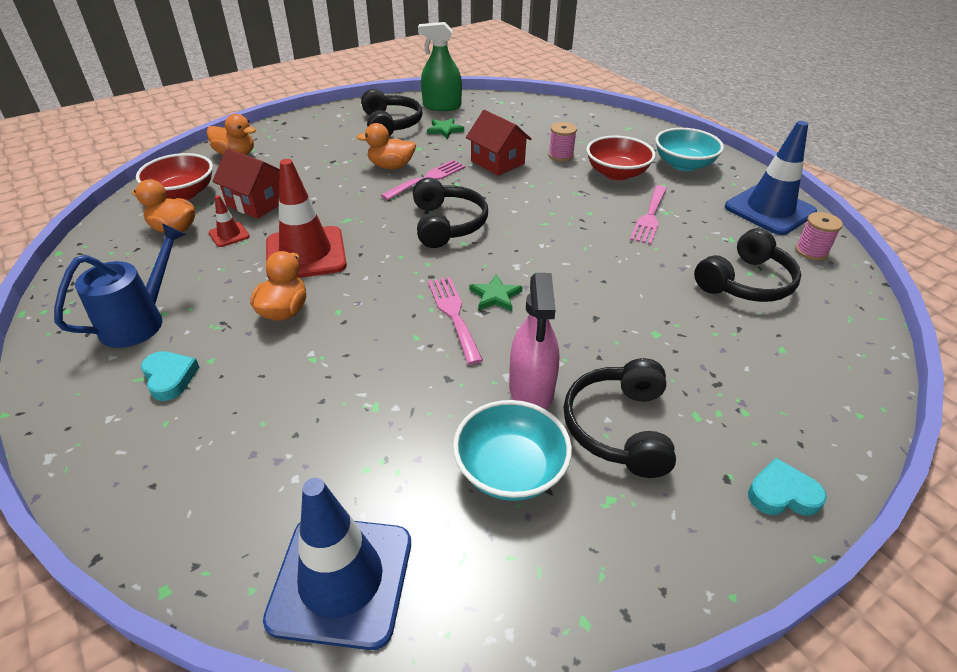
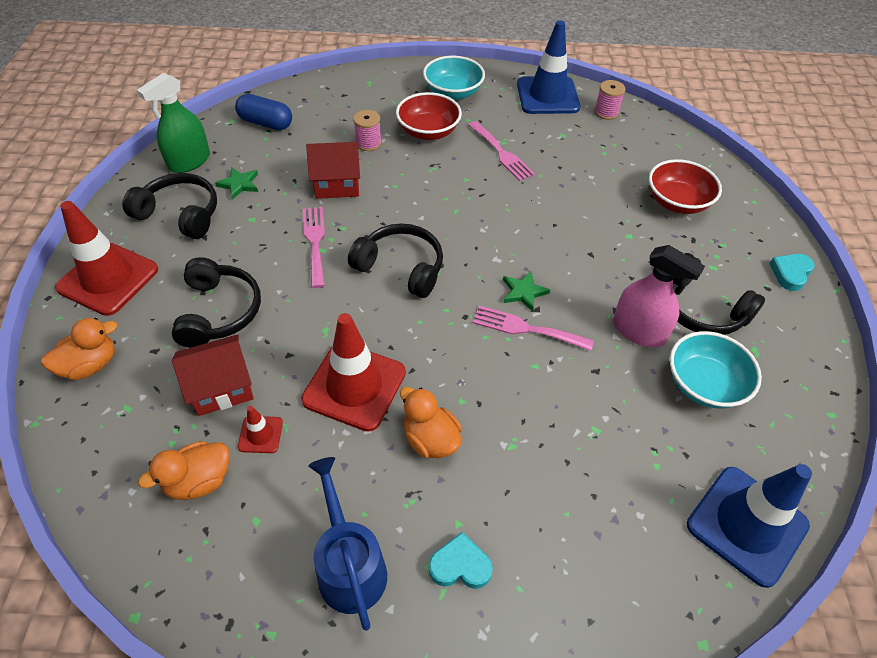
camera: 55 degrees left, 10 degrees up
red bowl [136,153,213,200] -> red bowl moved to [649,159,722,214]
orange duck [357,123,416,169] -> none
black headphones [694,228,801,302] -> black headphones moved to [172,257,261,348]
none -> red traffic cone [55,201,158,316]
none -> blue capsule [235,94,292,130]

